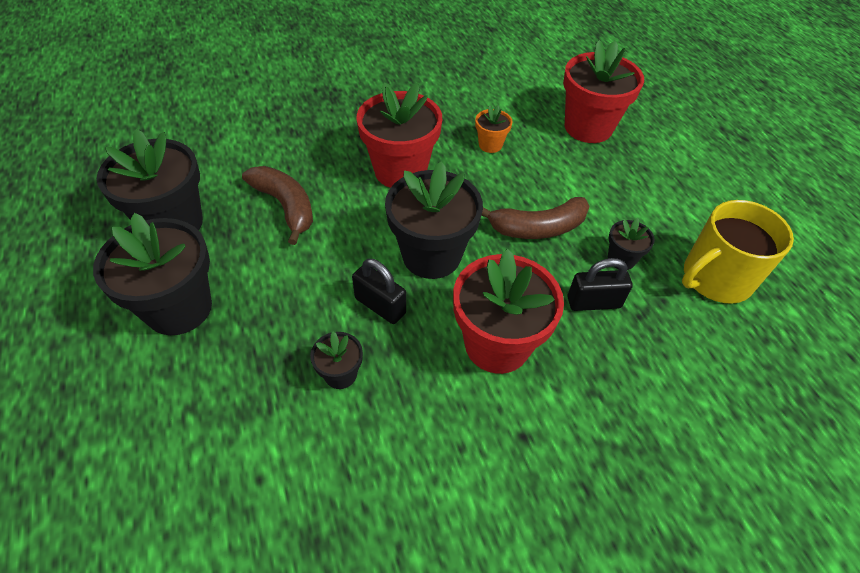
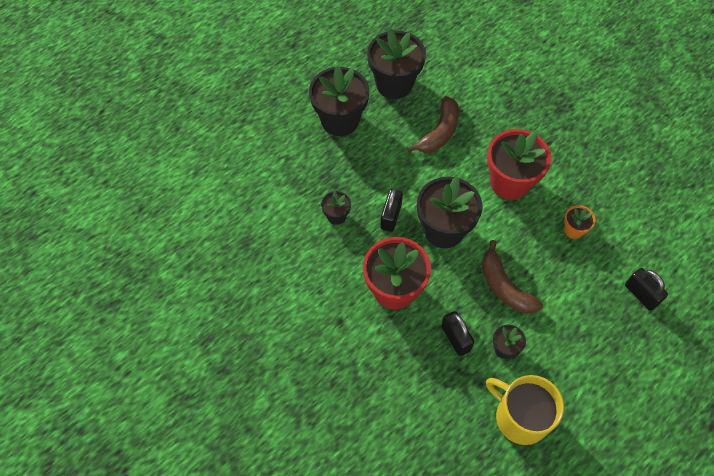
camera: 70 degrees right, 10 degrees up
red flower pot [563,40,644,143] -> black padlock [625,268,668,311]

